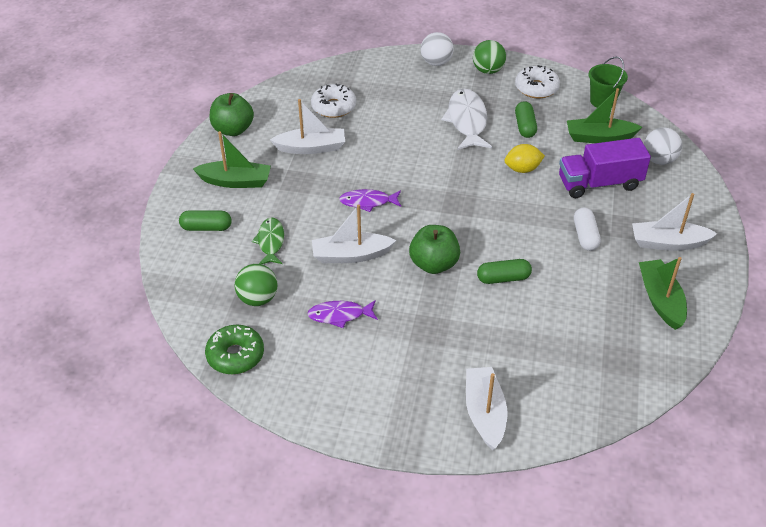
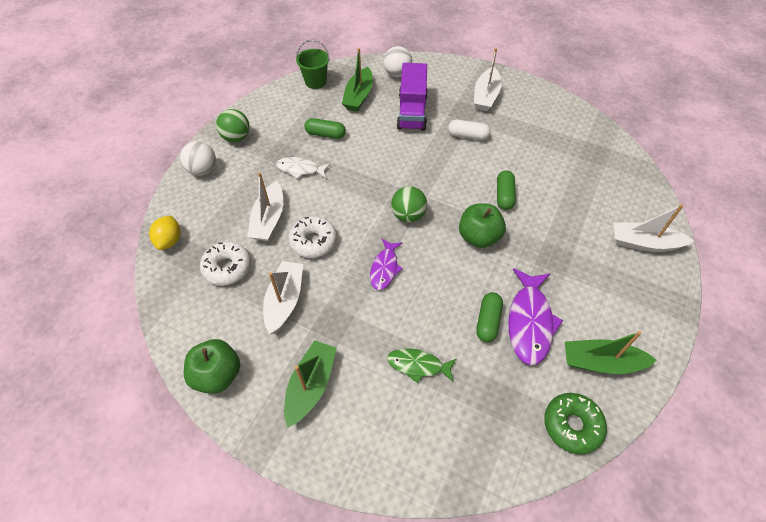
camera: 75 degrees left, 10 degrees up
green capsule [179,210,232,231] -> green capsule moved to [476,292,503,342]
green ball [235,264,277,306] -> green ball moved to [391,186,427,223]
purple fish [307,300,378,328] -> purple fish [508,268,563,365], size x1.63
white boat [312,204,396,263] -> white boat moved to [247,172,283,241]
white fish [441,88,492,150] -> white fish [276,157,330,179], size x0.61
yellow lemon [504,144,545,173] -> yellow lemon moved to [149,216,181,250]
white donut [515,65,560,98] -> white donut moved to [288,216,337,258]
green boat [639,257,687,330] -> green boat moved to [565,331,657,374]

